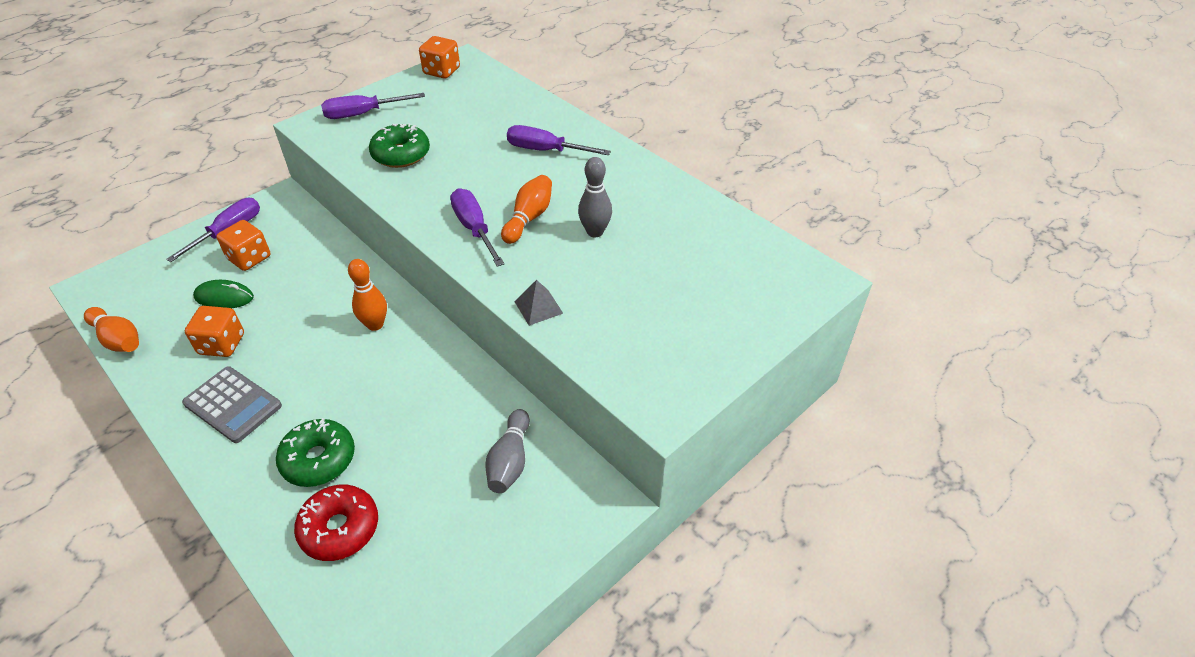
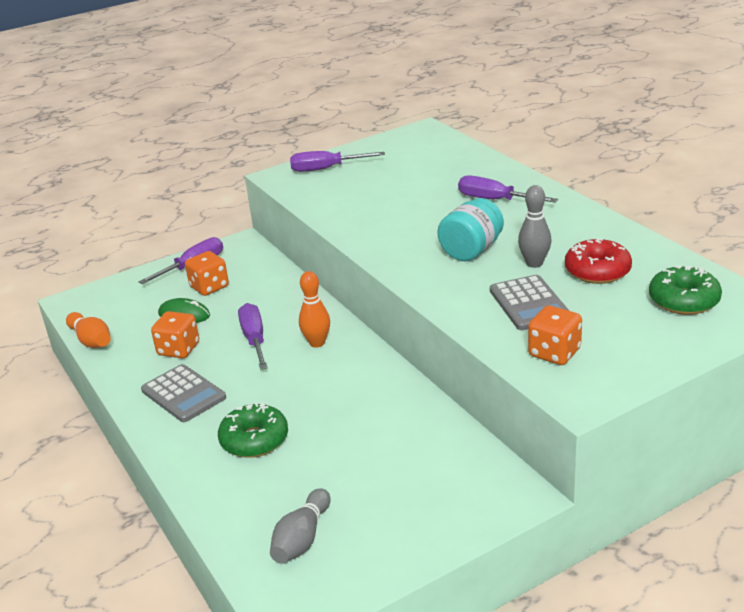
camera: 15 degrees right, 15 degrees down
red donut [294,485,378,561] -> red donut moved to [565,238,632,284]
green donut [369,124,430,168] -> green donut moved to [649,265,722,315]
orange dice [419,36,460,79] -> orange dice moved to [528,305,582,365]
purple screwdriver [450,188,504,267] -> purple screwdriver moved to [238,303,268,370]
grey bowling pin [485,409,530,493] -> grey bowling pin moved to [270,488,331,564]
orange bowling pin [501,175,552,244] -> turquoise jar [437,198,504,261]
grey pyramid [514,280,563,326] -> none
none -> grey calculator [490,275,569,330]

